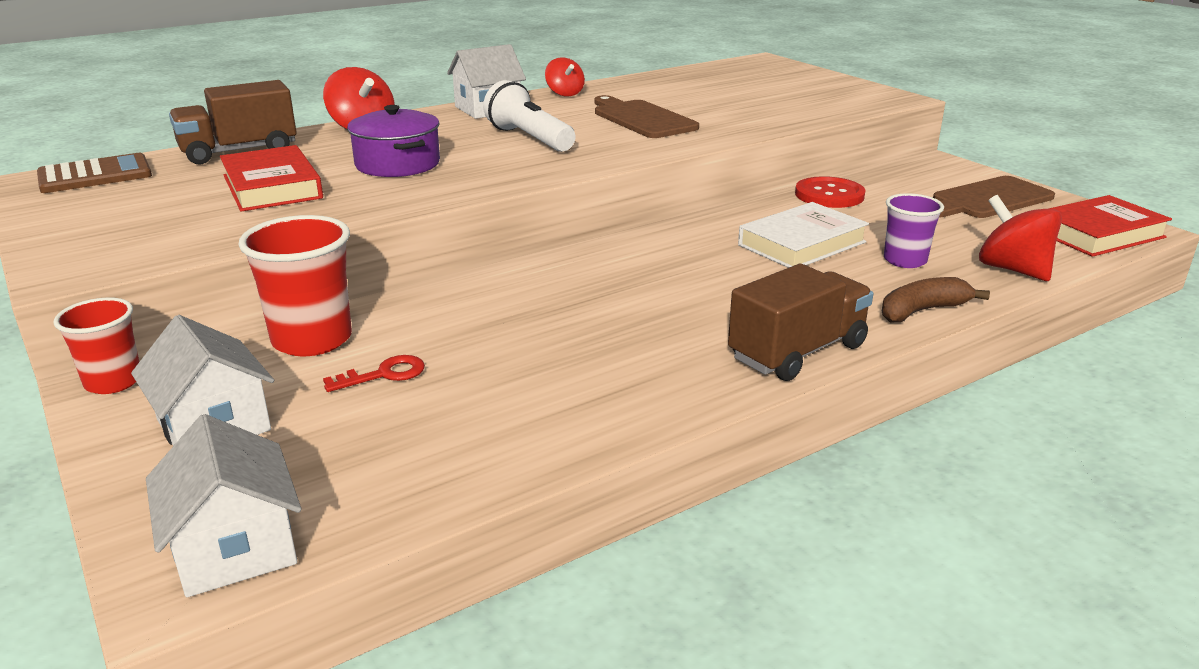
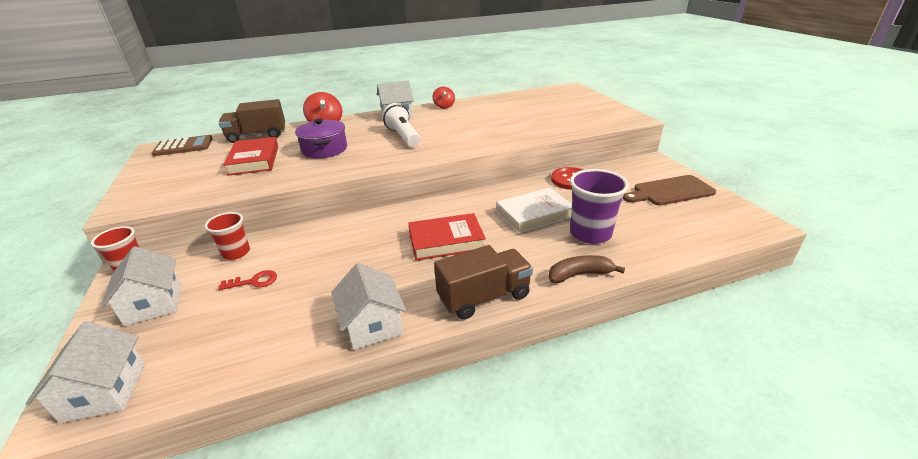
camera: 15 degrees right, 5 degrees up
red cup [238,215,352,356] -> red cup [205,212,250,260], size x0.63
brown cutting board [594,95,699,138] -> none
purple cup [884,193,944,268] -> purple cup [570,169,629,244], size x1.58
red spinning top [979,195,1062,281] -> none
red book [1048,195,1172,257] -> red book moved to [408,213,486,261]
none -> white house [331,263,407,350]

